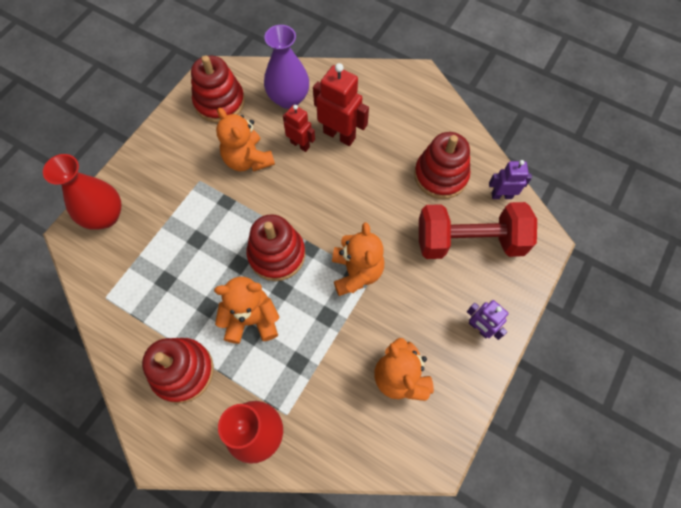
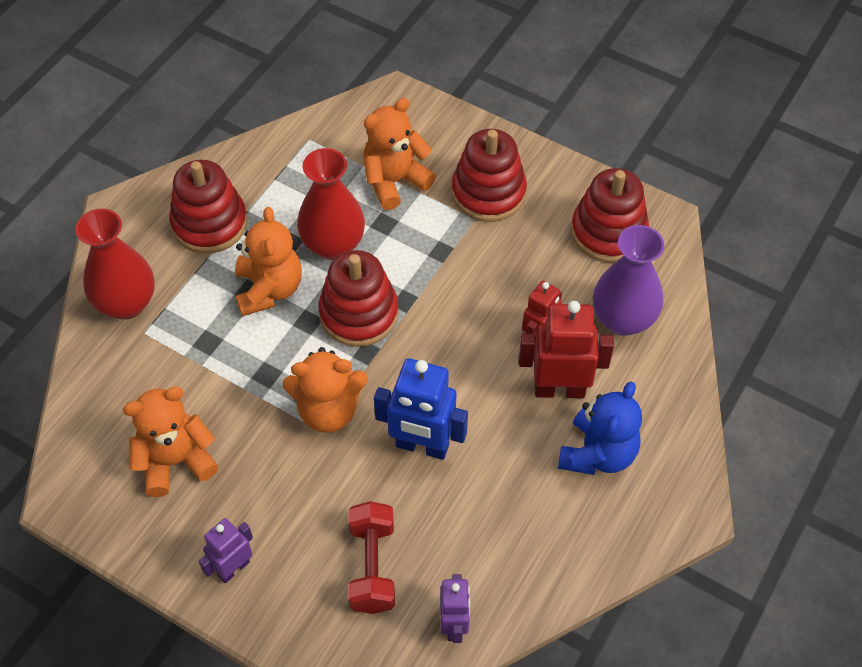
camera: 90 degrees right, 10 degrees down
red vase [43,154,122,230] -> red vase moved to [297,148,365,260]
orange teddy bear [216,108,275,172] -> orange teddy bear moved to [363,98,436,210]
red robot [313,63,369,146] -> red robot turned 120 degrees counterclockwise [519,301,614,398]
red stacking toy [414,132,470,199] -> red stacking toy moved to [452,129,527,222]
red dumbbell [419,202,537,259] -> red dumbbell [348,501,395,614], size x0.62
none -> blue robot [374,358,468,460]
none -> blue teddy bear [558,381,642,475]

